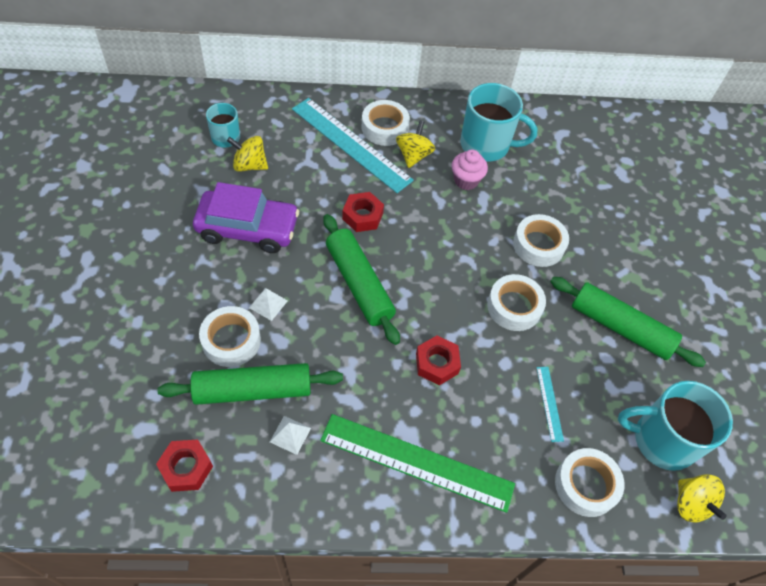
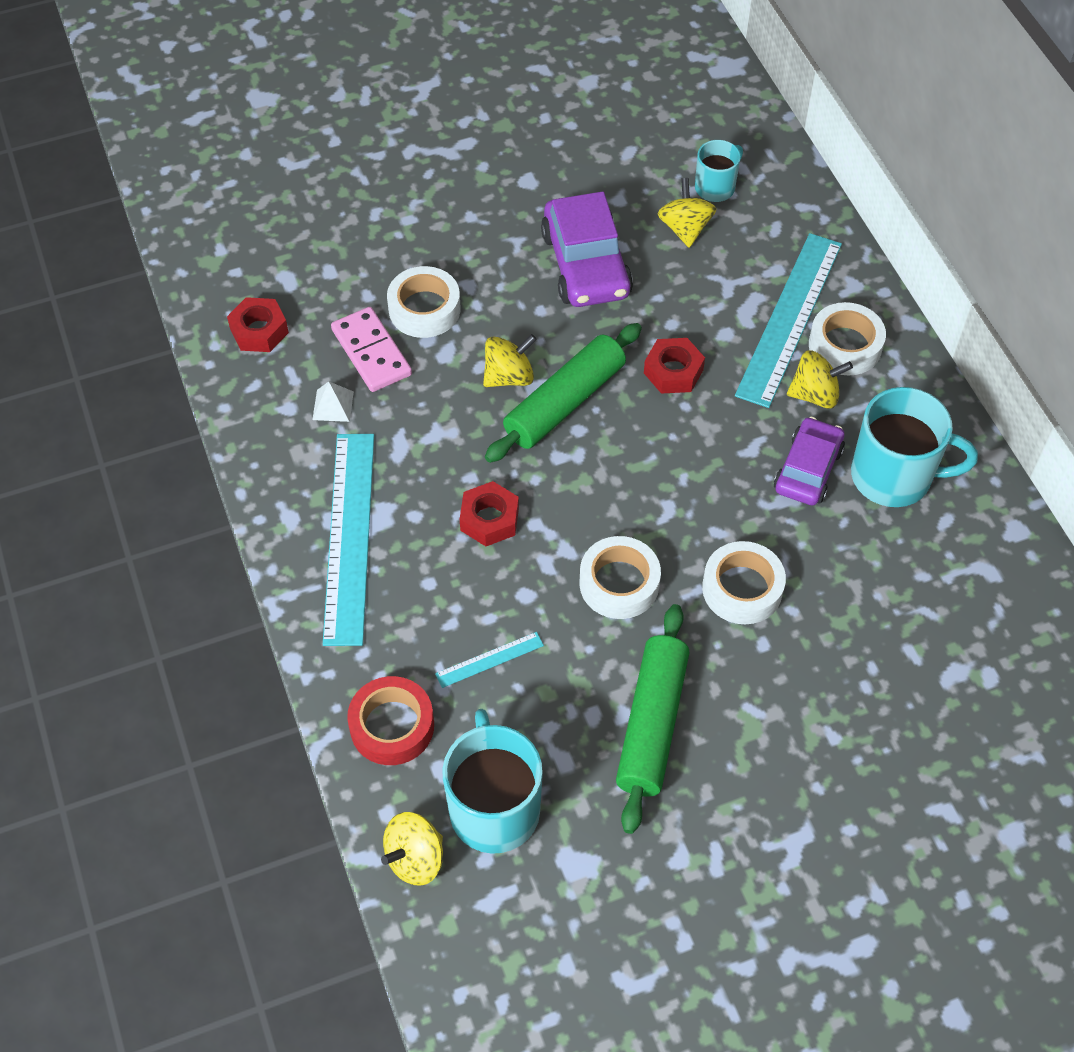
camera: 75 degrees right, 0 degrees up
green rolling pin [157,363,343,405] -> pink domino [331,307,412,392]
white pyramid [249,288,287,321] -> none
green ruler [320,414,515,513] -> turquoise ruler [323,434,374,646]
pink cupcake [452,149,488,190] -> purple car [774,417,845,505]
turquoise mug [460,83,538,162] -> turquoise mug turned 75 degrees counterclockwise [851,387,978,507]
white tape [555,448,625,517] -> red tape [347,676,434,765]
none -> yellow spinning top [483,334,537,387]

